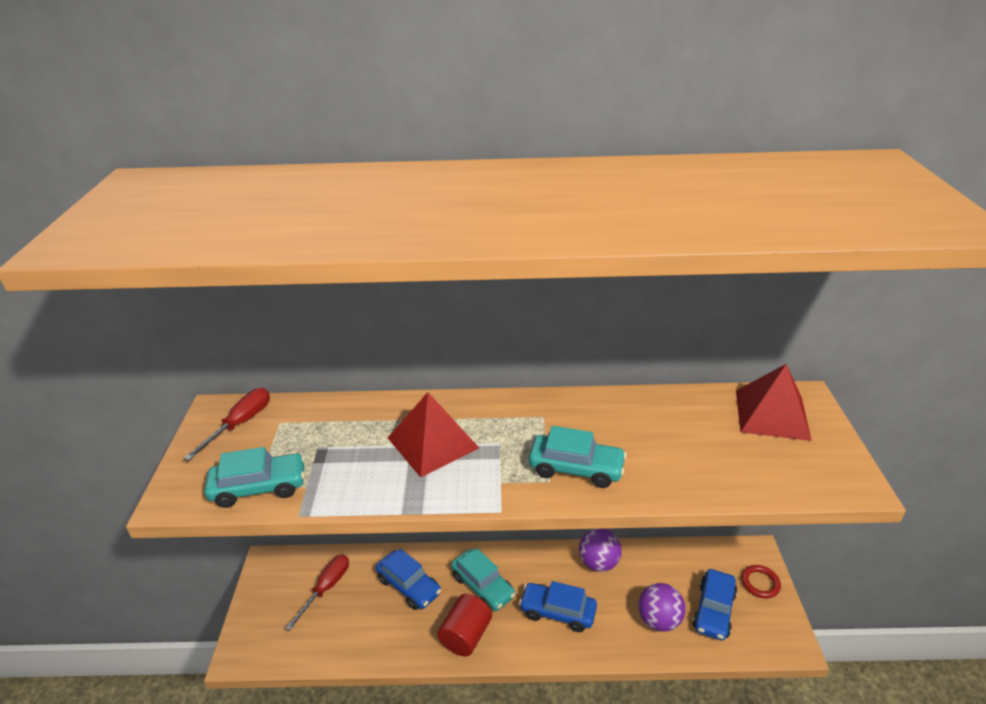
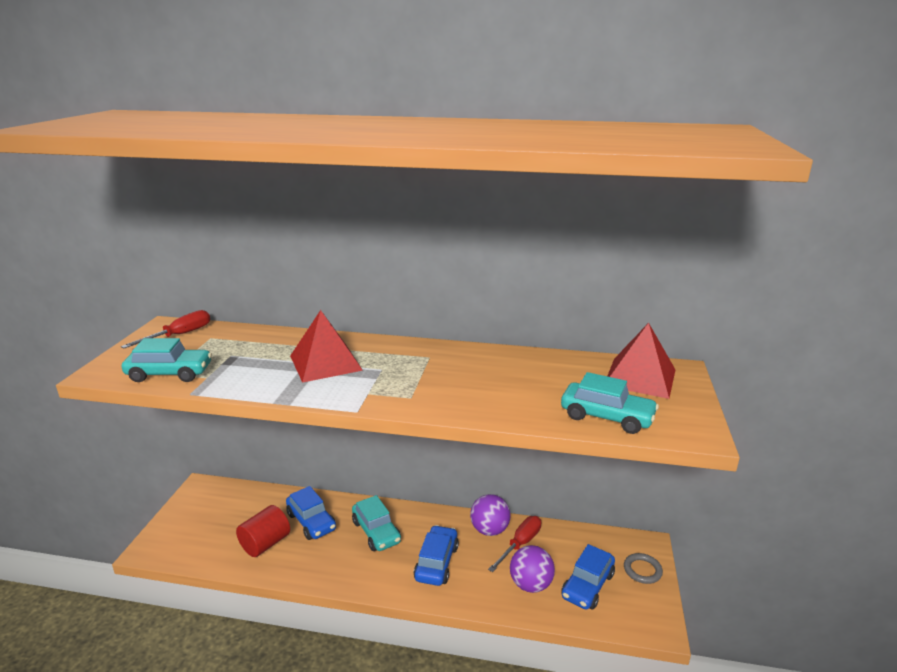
camera: 10 degrees right, 10 degrees down
red screwdriver [285,555,349,631] -> red screwdriver moved to [488,516,541,572]
red cylinder [437,594,492,657] -> red cylinder moved to [236,505,290,557]
blue car [519,581,597,632] -> blue car turned 75 degrees clockwise [414,525,459,586]
turquoise car [529,426,627,488] -> turquoise car moved to [561,372,659,434]
red ring [741,565,781,598] -> grey ring [624,553,663,584]

